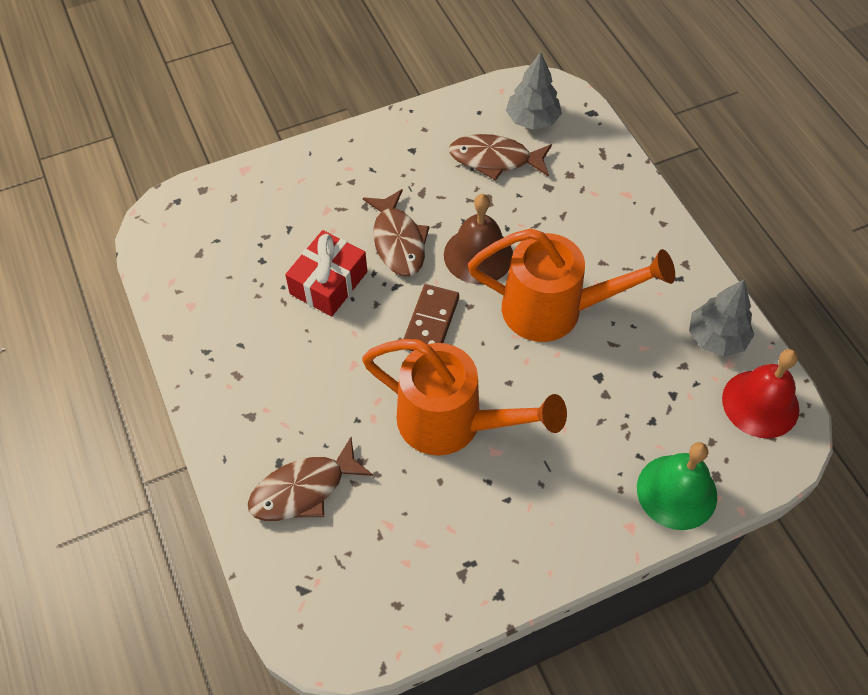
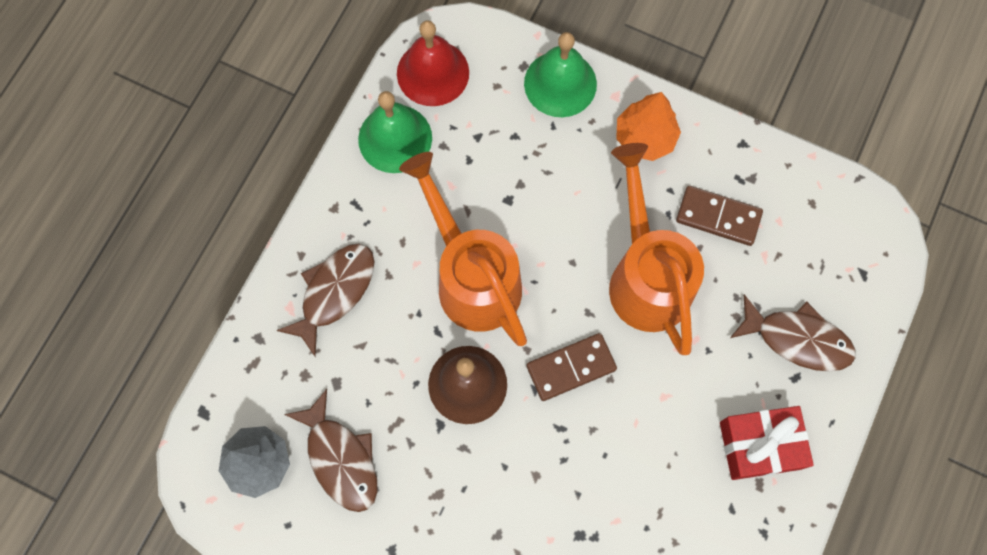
camera: 130 degrees left, 15 degrees up
red gift [285,230,367,316] -> red gift moved to [720,406,814,480]
brown fish [363,189,430,276] -> brown fish moved to [276,244,375,356]
grey tree [689,280,754,356] -> green bell [358,91,432,173]
none -> orange tree [616,92,681,161]
none -> brown domino [676,186,763,246]

